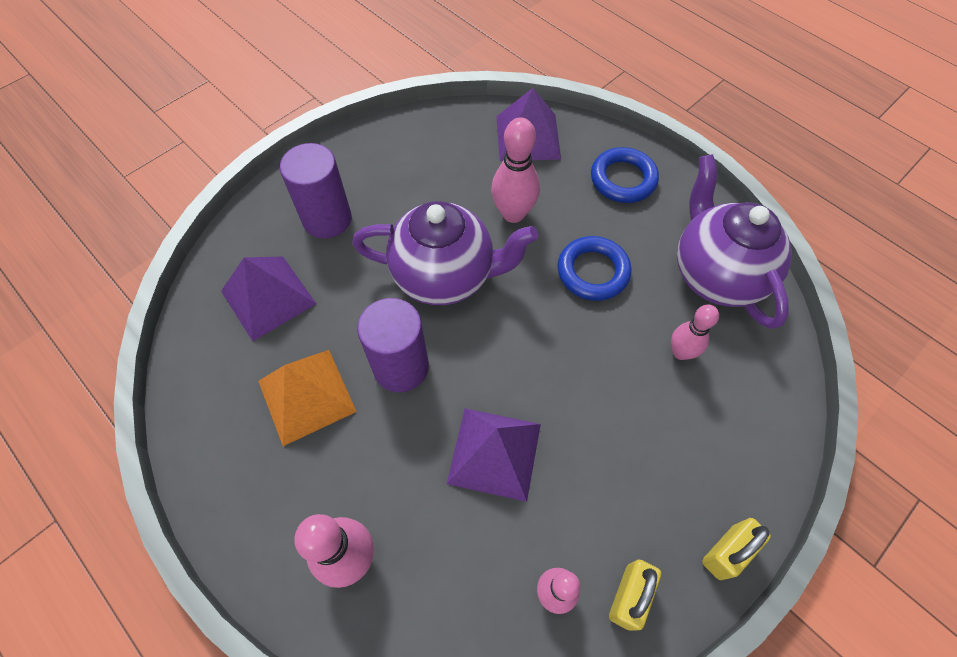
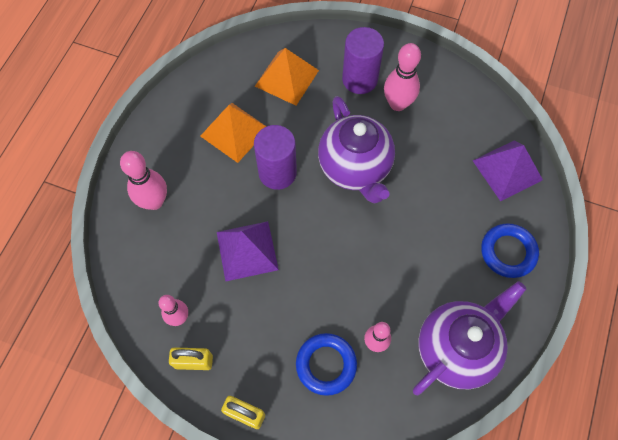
camera: 65 degrees right, 5 degrees up
purple pyramid [221,257,316,341] -> orange pyramid [255,48,319,106]
pink bowling pin [491,117,540,223] -> pink bowling pin moved to [384,43,421,111]
blue ring [557,236,631,301] -> blue ring moved to [296,333,357,396]

